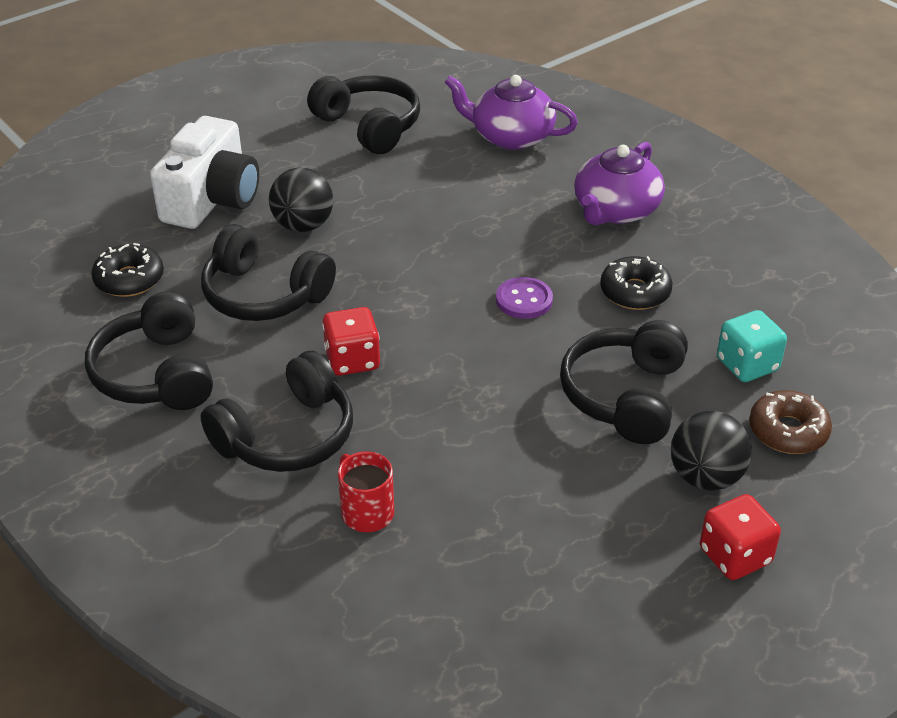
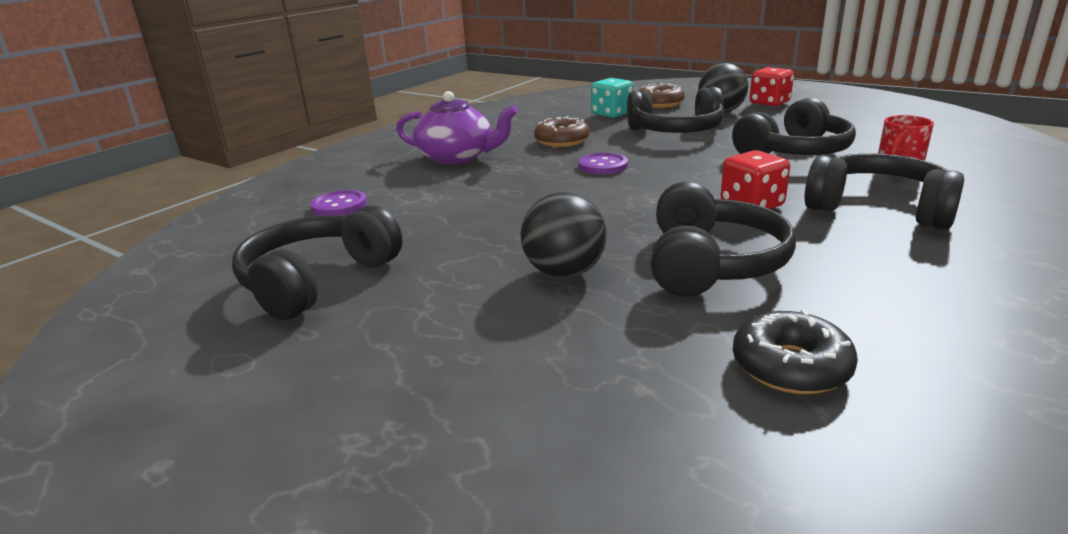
camera: 105 degrees left, 15 degrees down
black headphones [85,291,213,410] -> black headphones moved to [732,98,856,155]
white camera [150,116,259,229] -> none
purple teapot [445,75,578,150] -> purple button [310,190,367,216]
black donut [600,256,673,310] -> brown donut [534,116,590,147]

